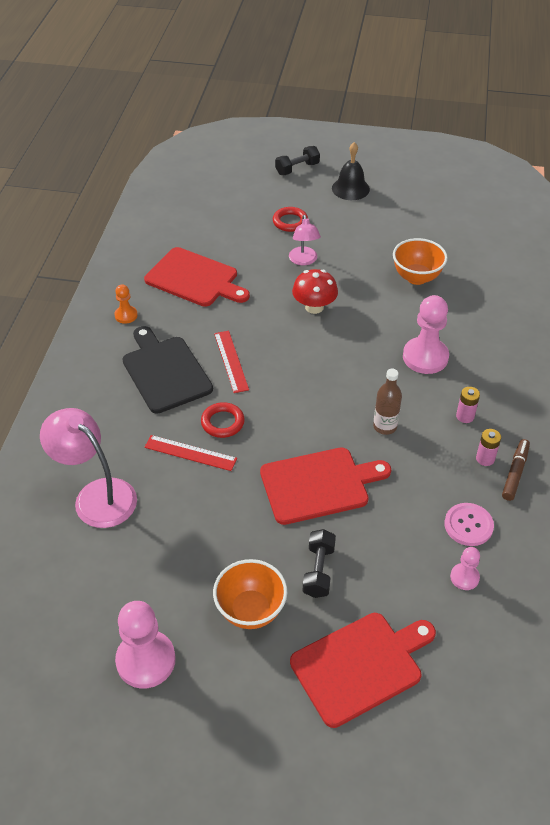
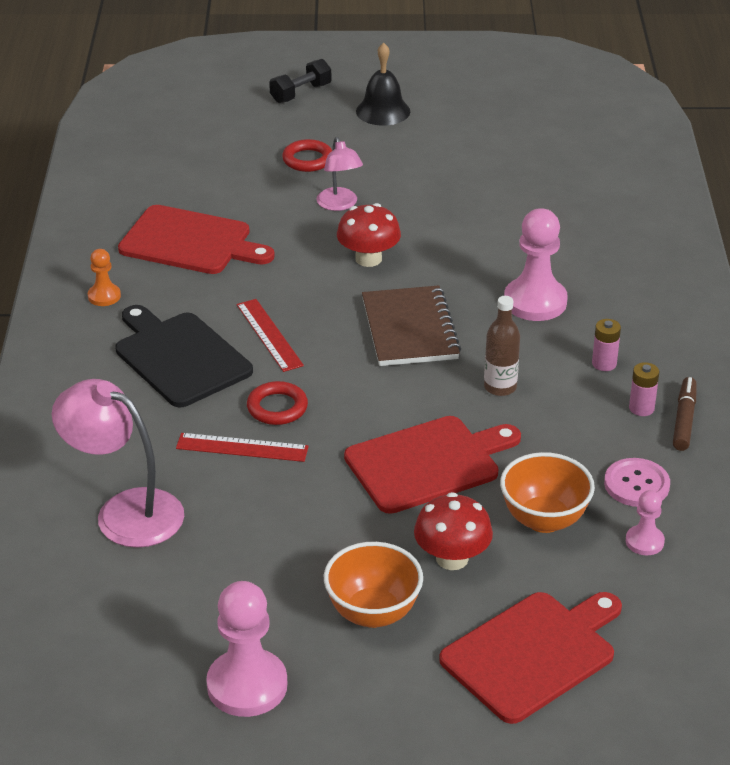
camera: 10 degrees left, 10 degrees down
black dumbbell [303,529,336,598] -> red mushroom [414,492,493,570]
orange bowl [393,238,447,285] -> orange bowl moved to [500,452,595,533]
none -> brown notebook [362,285,461,366]

